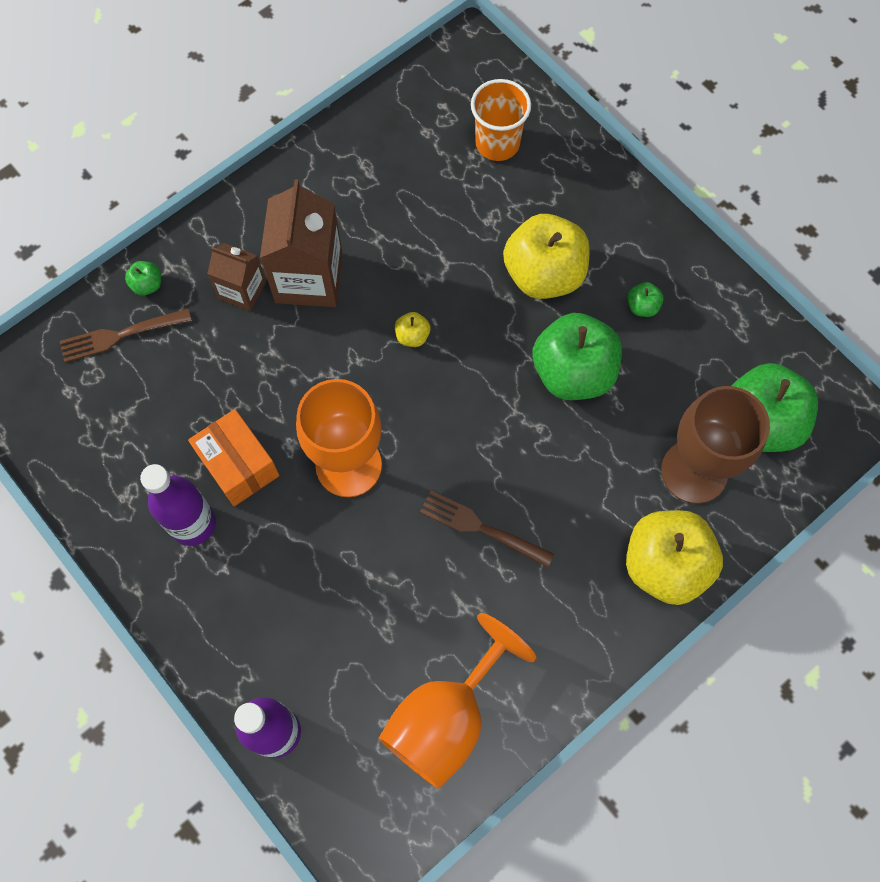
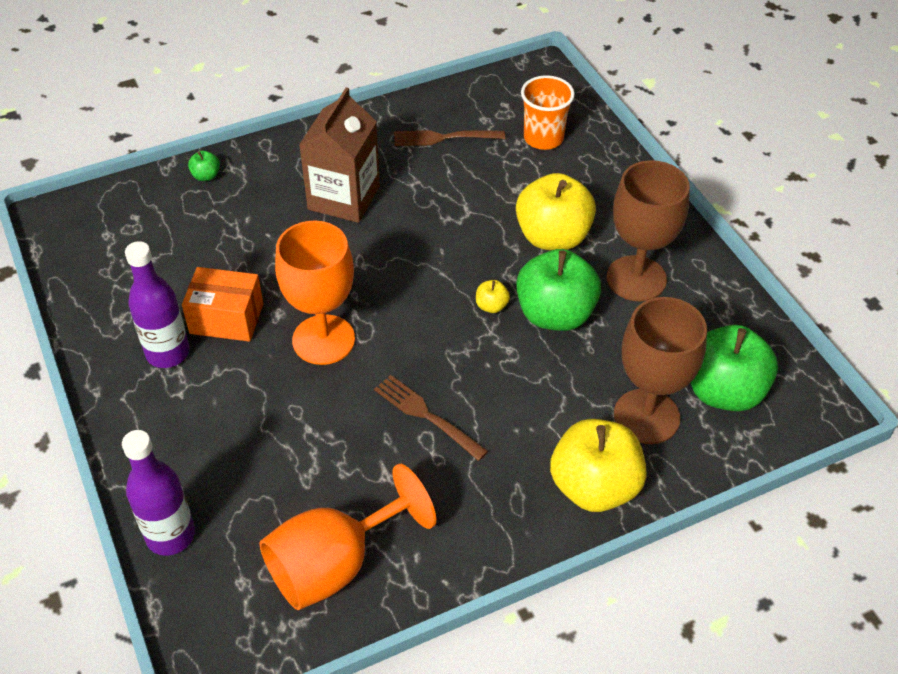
camera: 15 degrees right, 20 degrees down
brown fork [60,309,192,362] -> brown fork moved to [394,130,505,146]
orange box [188,409,279,506] -> orange box turned 60 degrees counterclockwise [182,267,263,342]
brown carton [207,243,266,311] -> none
yellow apple [395,312,430,347] -> yellow apple moved to [476,280,510,313]
green apple [628,282,664,317] -> brown goblet [607,160,690,302]

